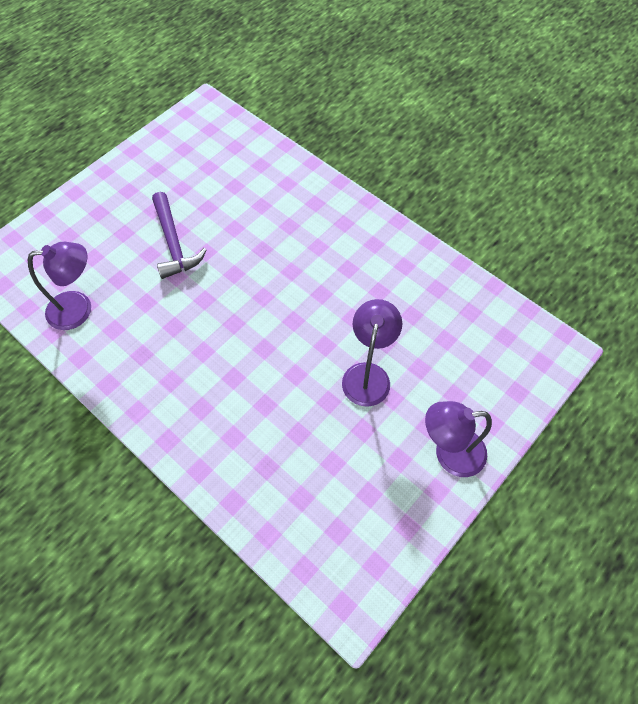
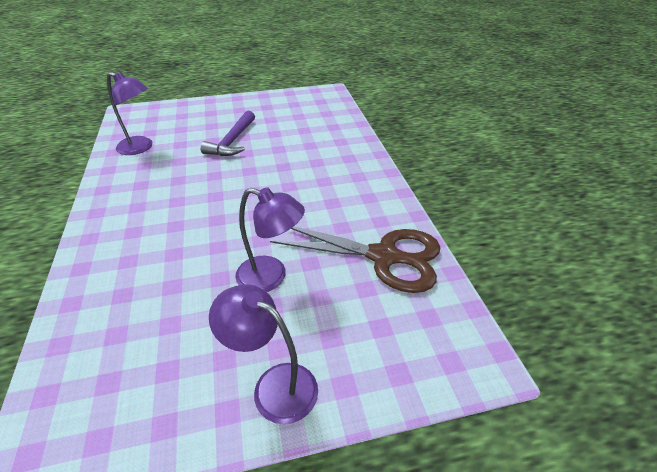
camera: 35 degrees right, 20 degrees down
purple lamp [342,299,402,407] -> purple lamp turned 60 degrees clockwise [235,187,305,292]
none -> brown scissors [270,226,441,293]

